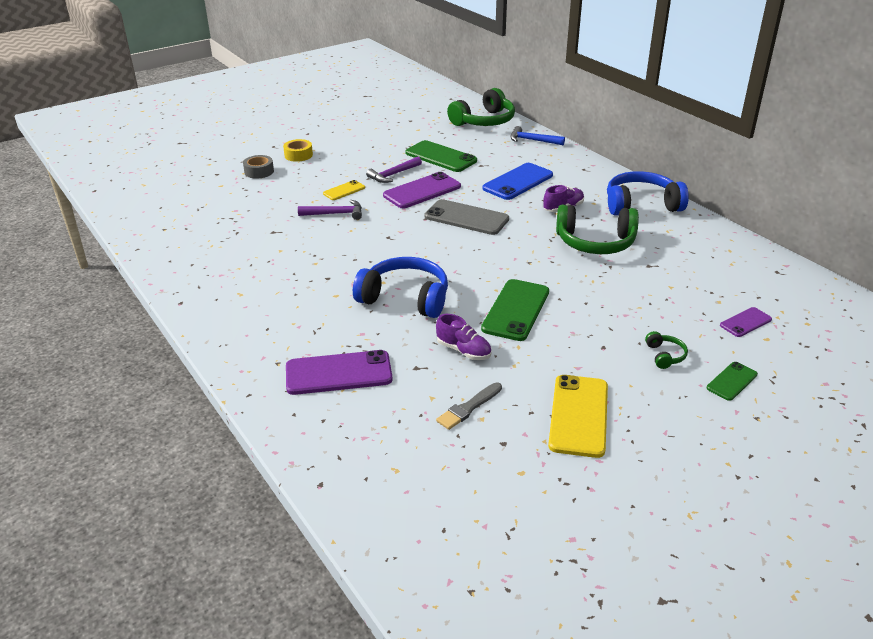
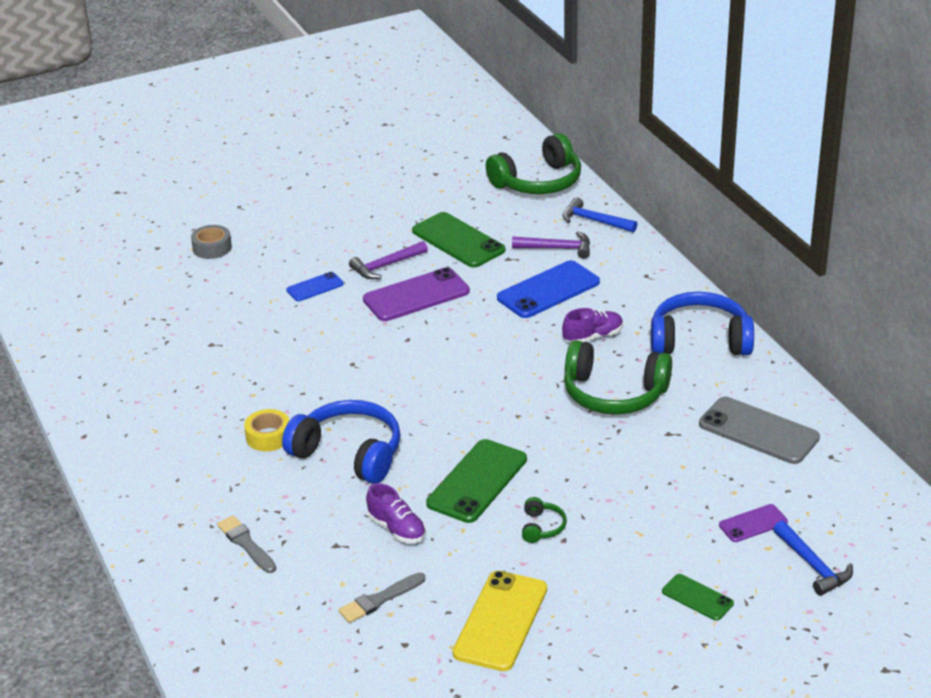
camera: 10 degrees right, 0 degrees up
yellow tape [283,139,313,162] -> yellow tape moved to [244,409,289,451]
purple phone [286,350,392,395] -> grey brush [217,515,276,573]
purple hammer [298,200,362,220] -> purple hammer moved to [512,231,590,259]
yellow phone [323,180,365,200] -> blue phone [286,272,344,301]
grey phone [424,199,509,235] -> grey phone moved to [699,397,820,464]
green headphones [645,331,688,369] -> green headphones moved to [522,497,567,543]
green phone [706,362,758,401] -> green phone turned 75 degrees clockwise [662,574,734,621]
none -> blue hammer [773,521,853,596]

